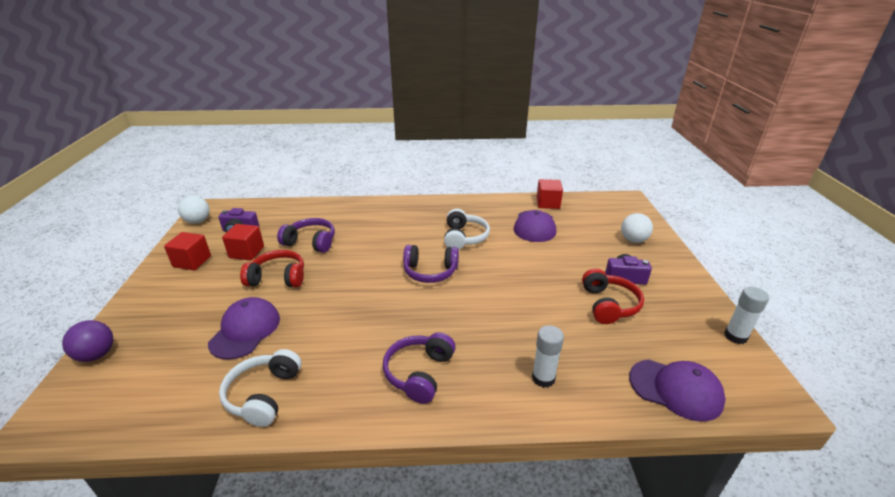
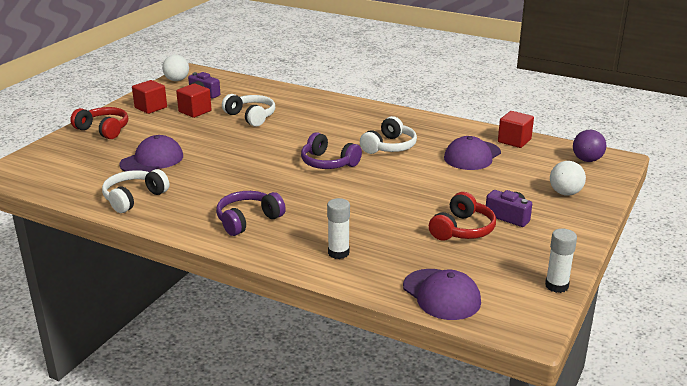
camera: 30 degrees right, 5 degrees down
purple ball [62,320,113,362] -> purple ball moved to [573,130,606,162]
red headphones [240,250,304,287] -> red headphones moved to [70,107,128,139]
purple headphones [277,218,335,253] -> white headphones [222,94,275,127]

